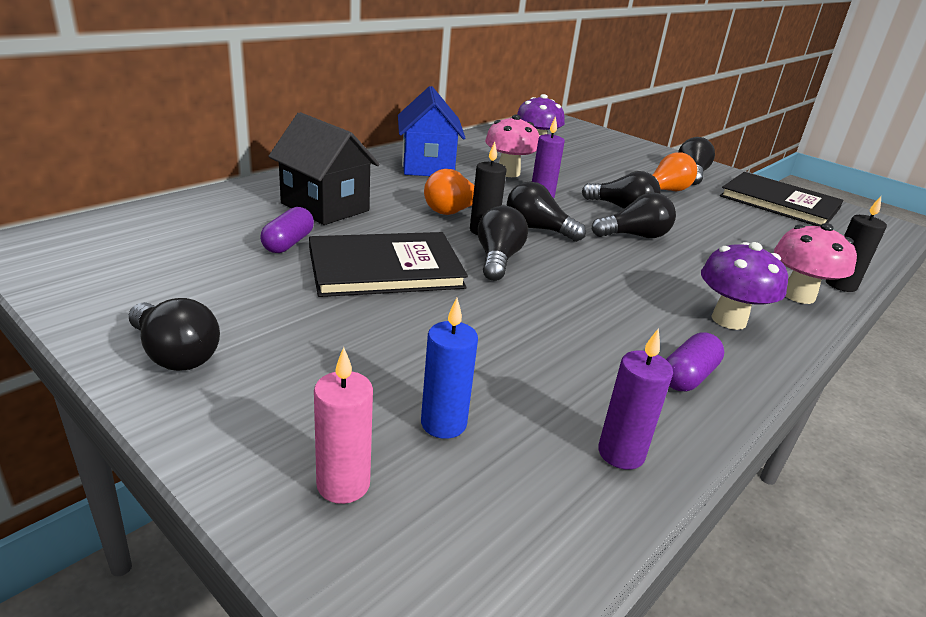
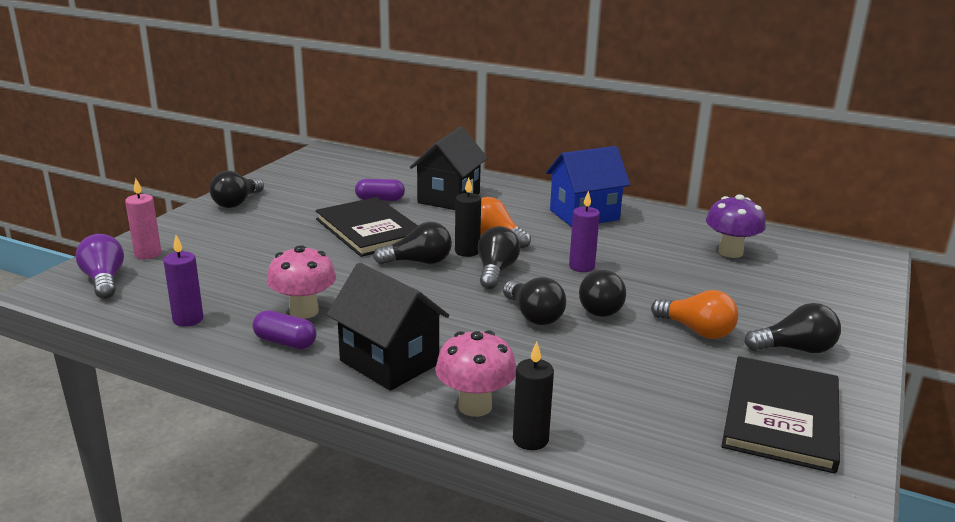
camera: 75 degrees right, 5 degrees down
blue candle [421,298,478,439] -> none
pink mushroom [485,115,539,177] -> pink mushroom moved to [267,245,336,319]
purple mushroom [701,242,788,330] -> black house [327,263,449,391]
none -> purple light bulb [76,234,124,299]

